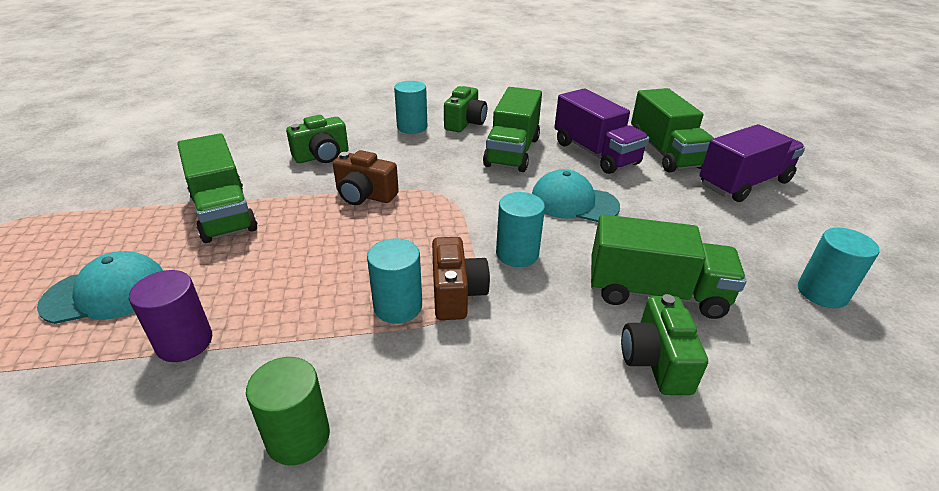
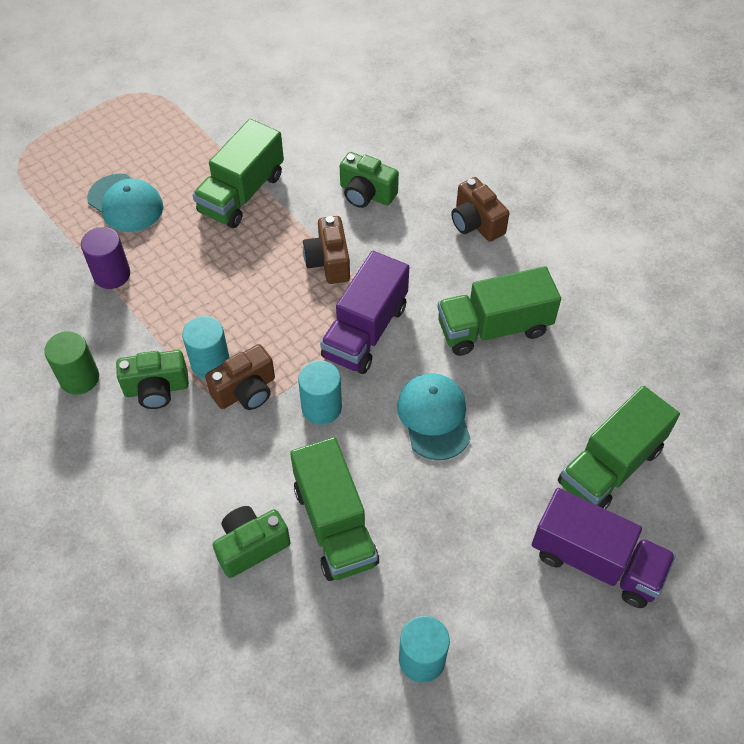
camera: 60 degrees right, 20 degrees up
turquoise cylinder [394,81,427,134] -> brown camera [451,177,509,242]
green camera [444,86,487,132] -> green camera moved to [116,350,189,409]
purple truck [554,89,649,174] -> purple truck moved to [320,251,409,374]

